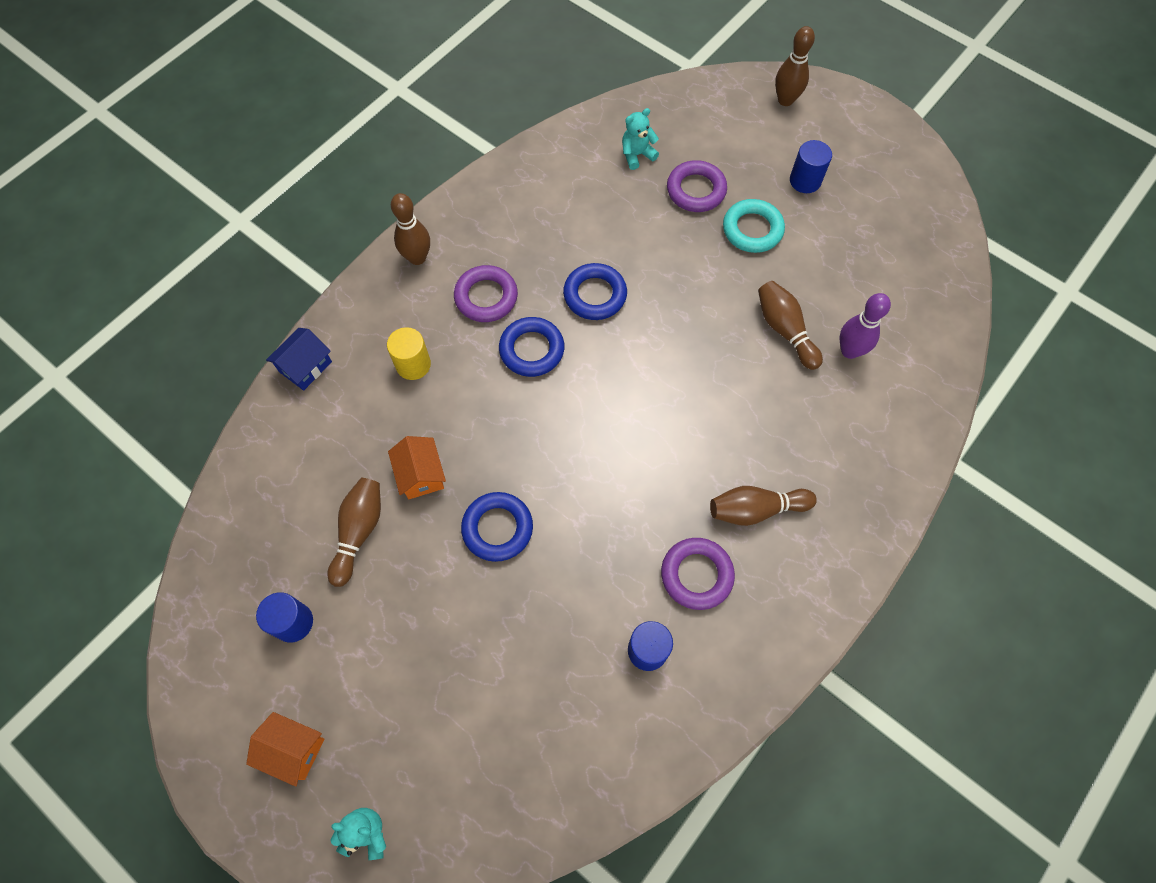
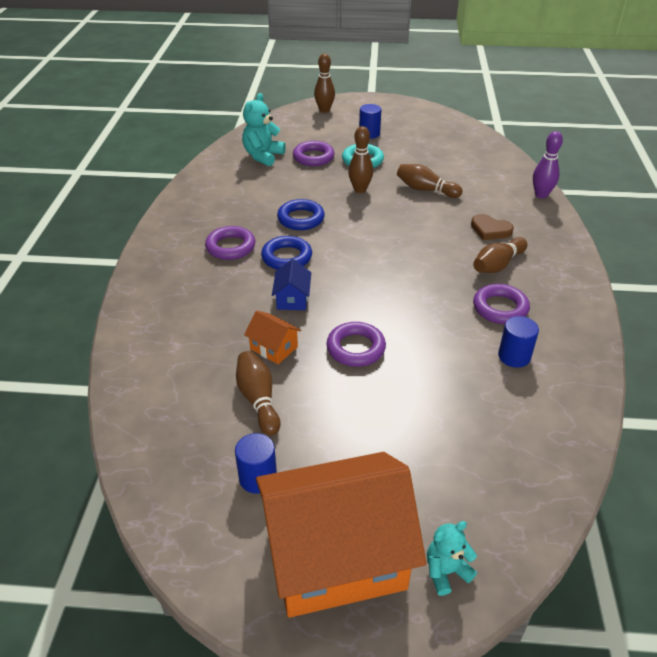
camera: 35 degrees left, 25 degrees down
orange house [246,712,324,787] -> orange house [256,452,426,618], size x2.45
blue house [266,328,332,391] -> blue house moved to [272,259,311,310]
yellow cylinder [387,327,431,380] -> none
brown bowling pin [391,193,430,265] -> brown bowling pin moved to [348,126,373,193]
blue ring [461,492,533,562] -> purple ring [326,322,386,367]
turquoise teddy bear [622,108,659,170] -> turquoise teddy bear [242,93,286,166], size x1.61
purple bowling pin [839,293,891,359] -> purple bowling pin moved to [533,131,563,198]
none -> brown heart [471,214,514,240]

